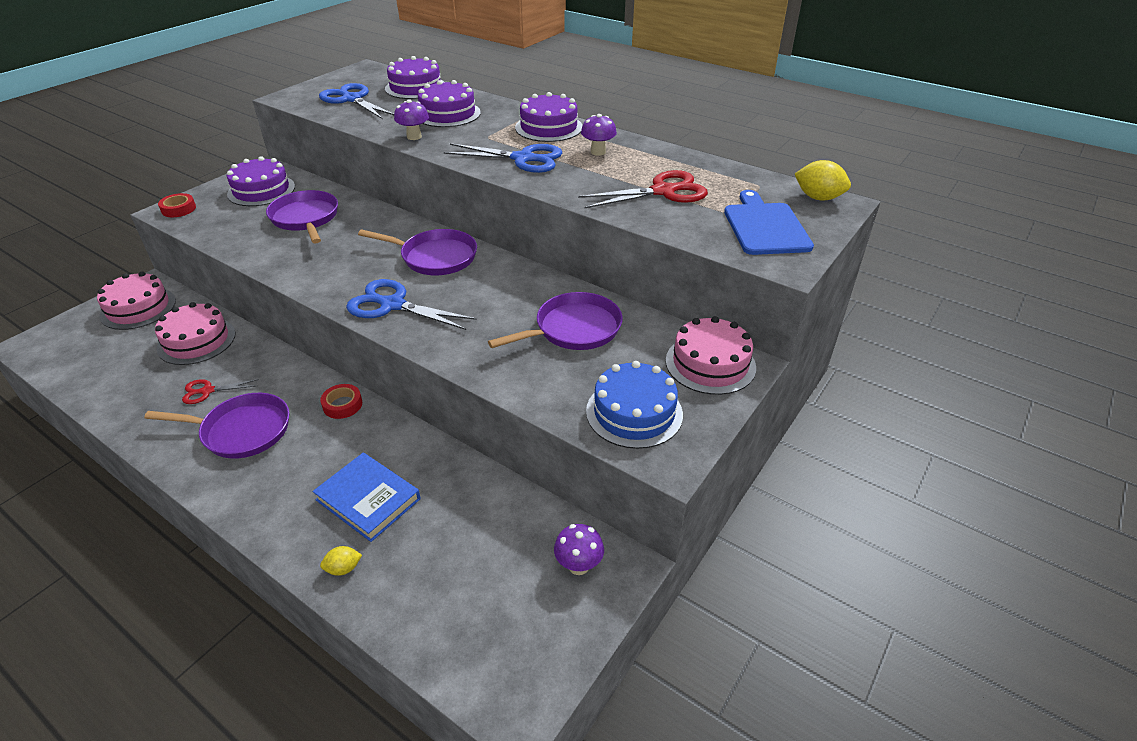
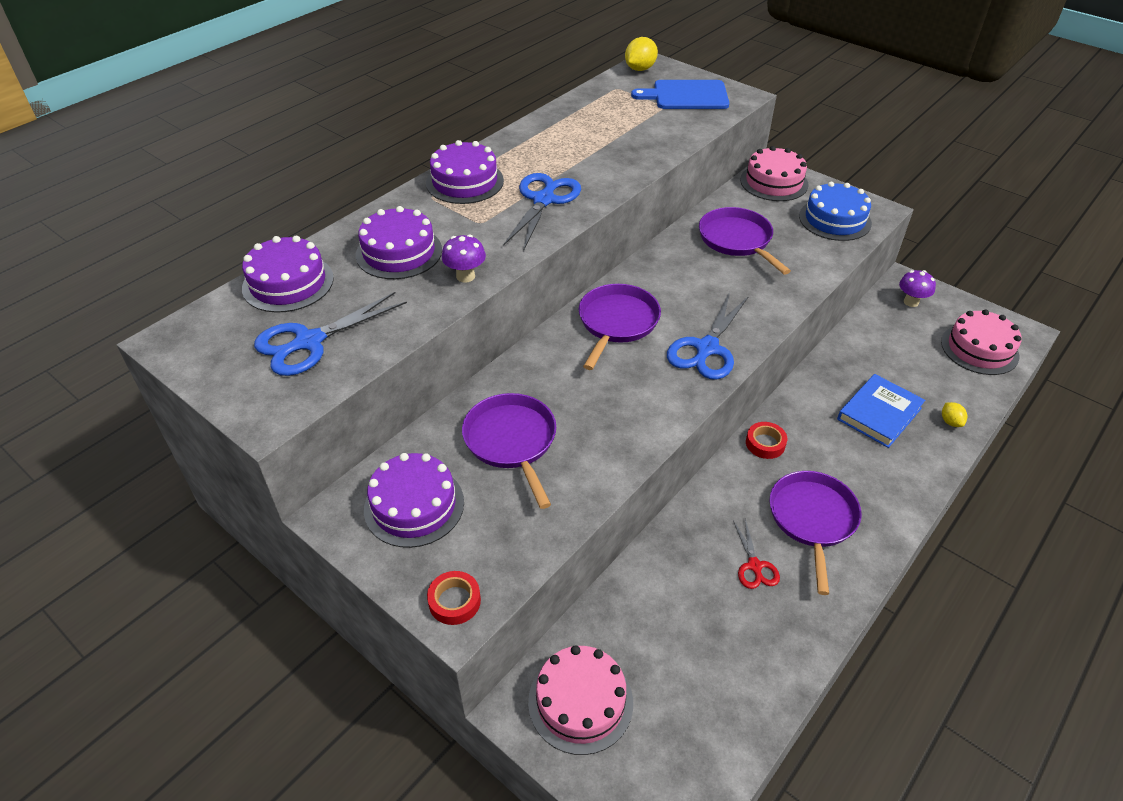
camera: 85 degrees left, 5 degrees up
pink cake [155,302,236,365] -> pink cake moved to [941,309,1022,375]
purple pan [266,190,338,244] -> purple pan turned 90 degrees clockwise [462,393,556,509]
red scissors [578,170,708,208] -> none
purple mushroom [581,114,617,156] -> none

